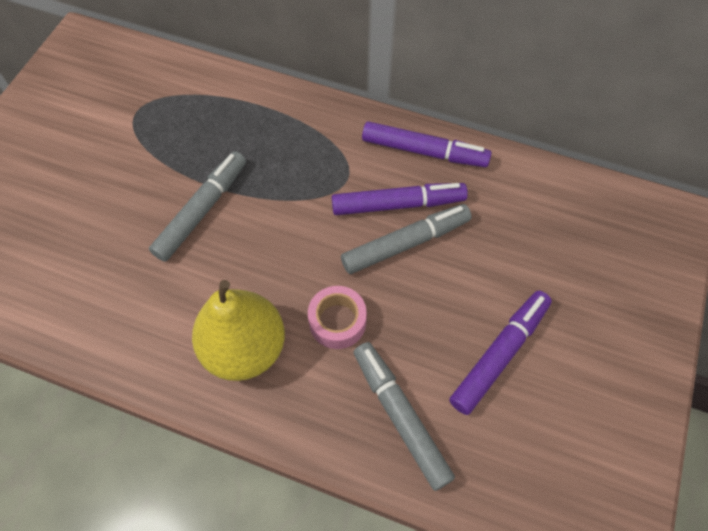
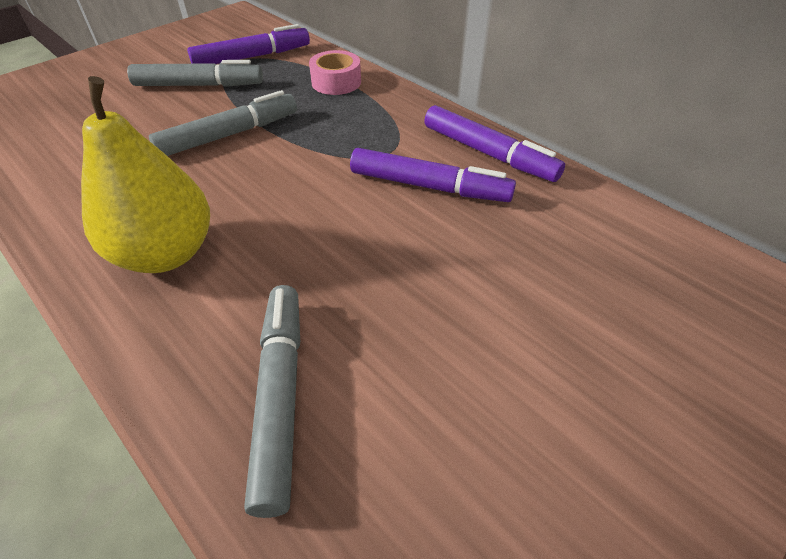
camera: 25 degrees right, 15 degrees down
pink tape [308,286,367,349] -> pink tape moved to [309,50,361,95]
grey marker [341,204,472,274] -> grey marker moved to [127,60,263,87]
purple marker [449,291,552,415] -> purple marker moved to [187,24,310,64]

